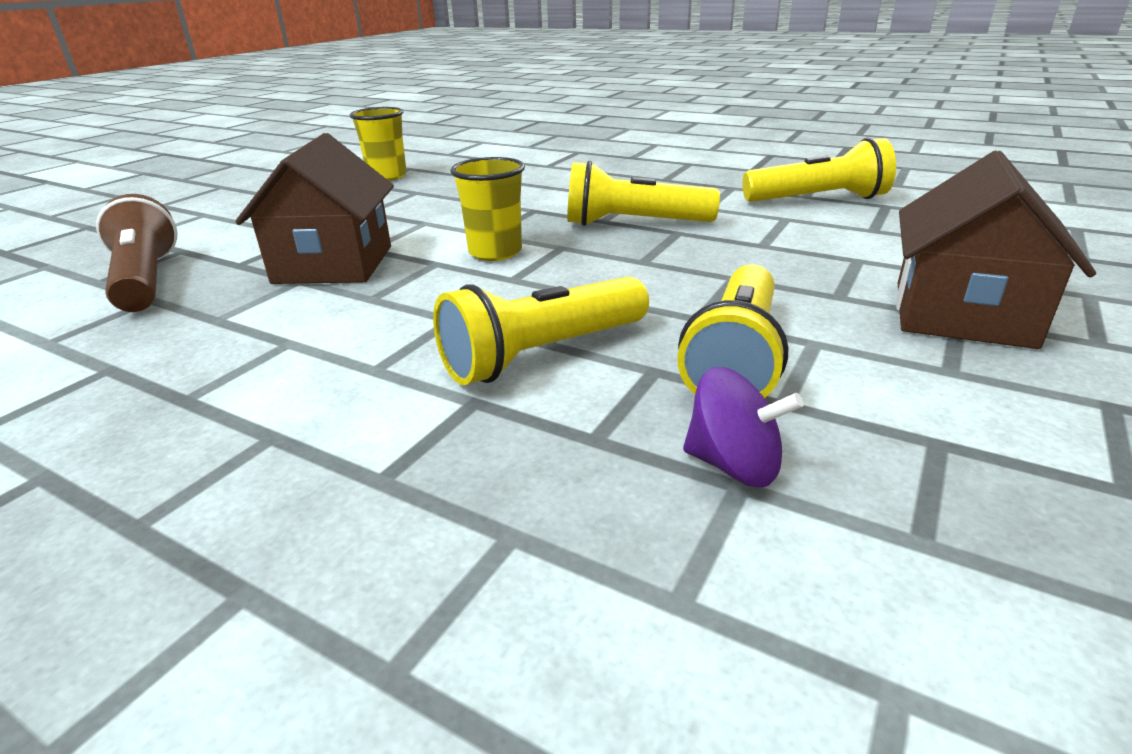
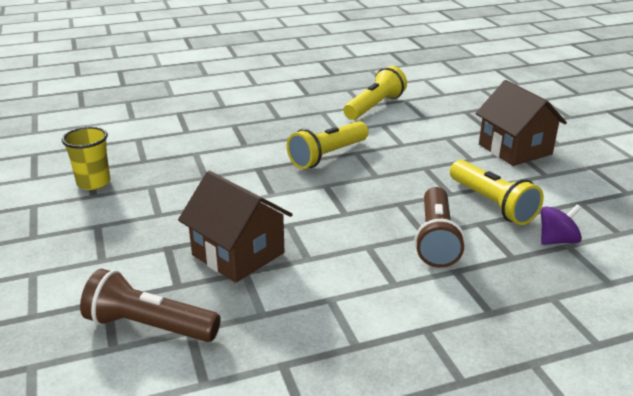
camera: 50 degrees left, 0 degrees up
yellow flashlight [433,277,649,385] -> brown flashlight [414,187,465,268]
yellow cup [450,157,525,261] -> none

